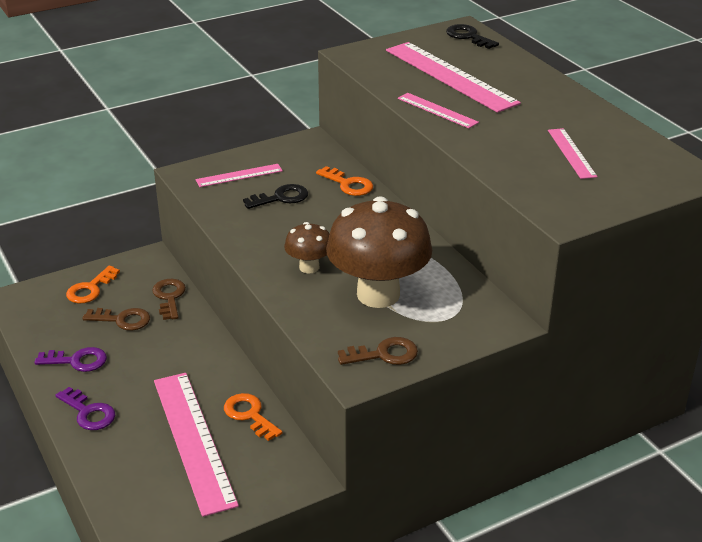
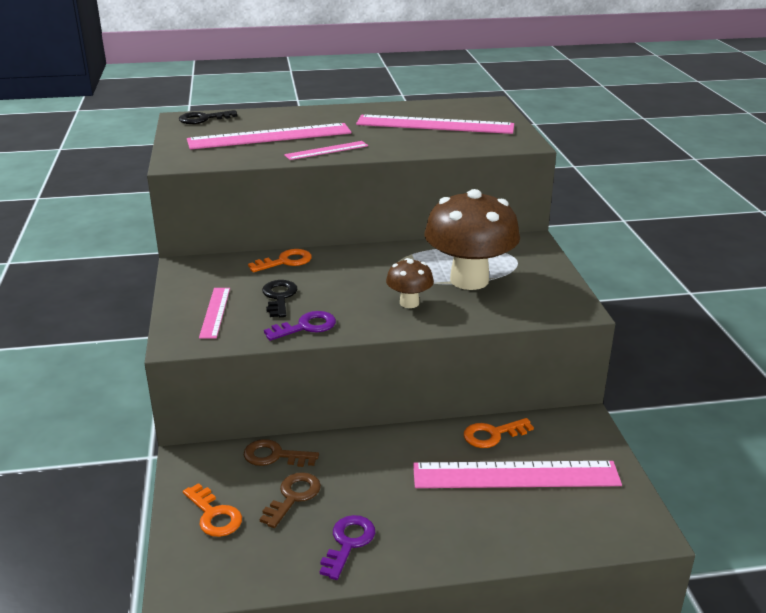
camera: 70 degrees left, 5 degrees down
purple key [55,387,115,430] -> purple key moved to [264,311,336,341]
brown key [338,337,418,365] -> none
pink ruler [548,128,598,179] -> pink ruler [356,115,514,134], size x1.97

